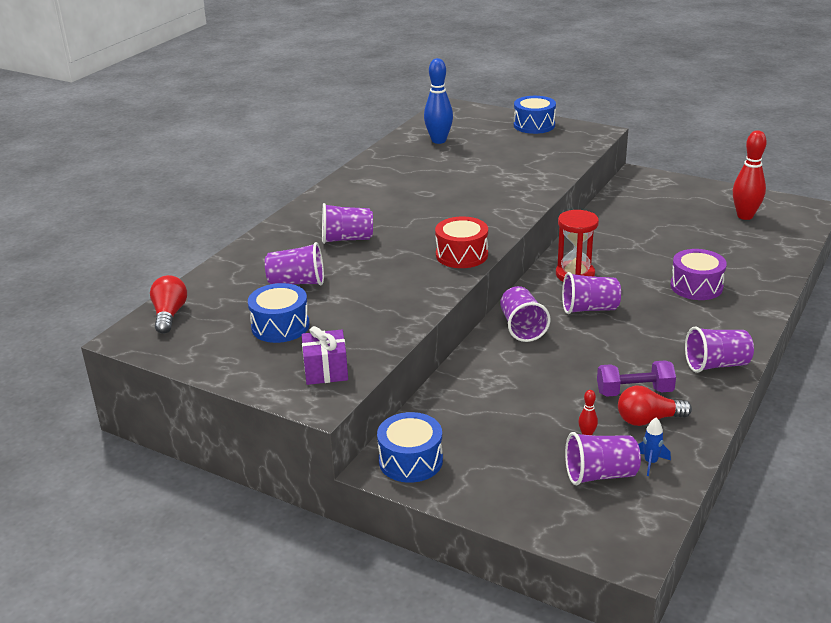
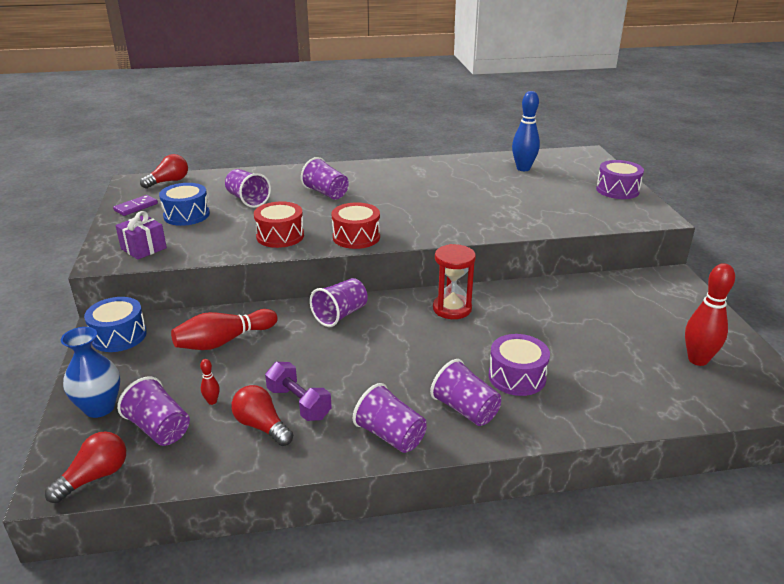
camera: 50 degrees right, 0 degrees up
blue drum [514,96,556,134] -> purple drum [596,160,644,199]
purple cup [562,272,621,314] -> purple cup moved to [430,359,501,426]
blue rocket [638,418,671,476] -> none
none -> red light bulb [45,431,126,503]
none -> blue vase [61,327,120,418]
none -> purple domino [113,195,158,216]
none -> red bowling pin [171,309,277,350]
none -> red drum [254,201,304,248]

